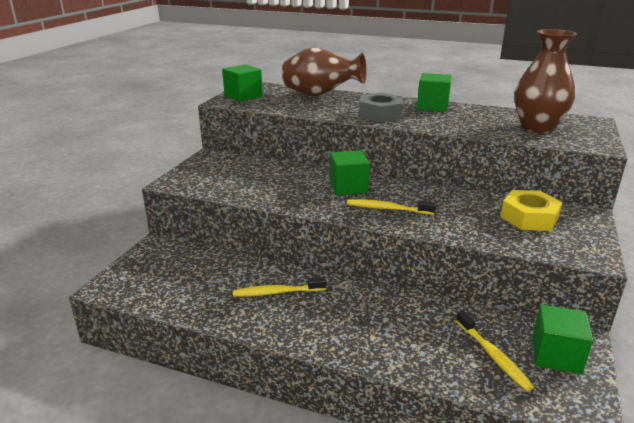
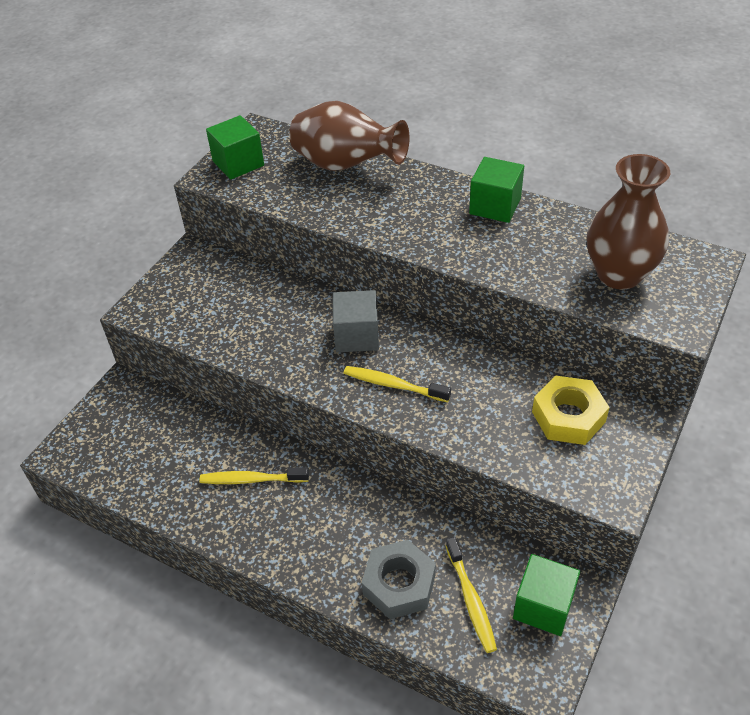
camera: 10 degrees right, 20 degrees up
green cube [330,150,370,195] -> grey cube [333,290,379,352]
grey nut [359,92,403,122] -> grey nut moved to [361,540,436,619]

